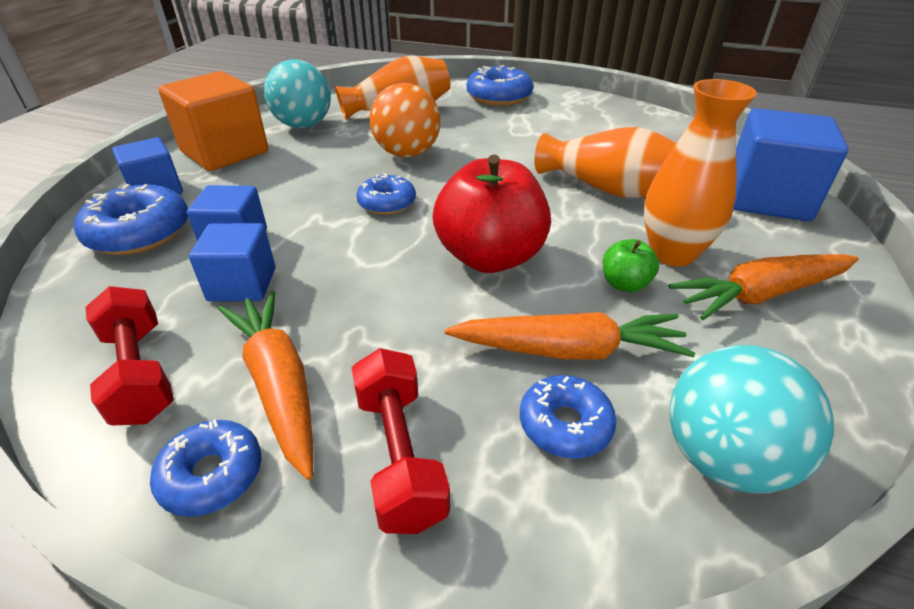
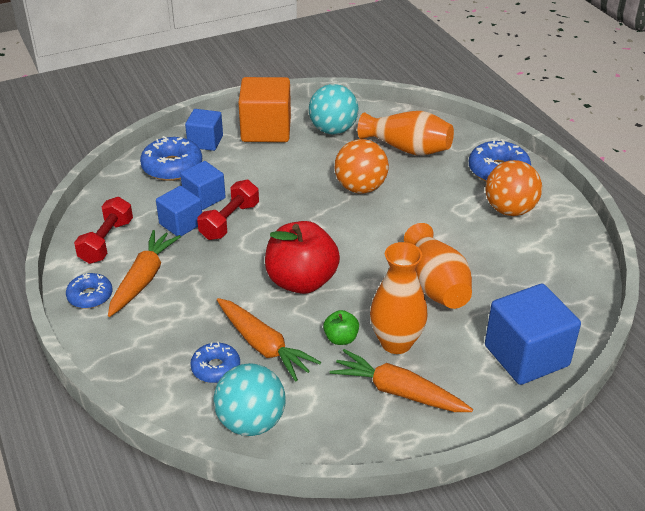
camera: 45 degrees right, 0 degrees up
red dumbbell [351,348,450,534] -> red dumbbell moved to [197,180,259,240]
blue donut [356,173,416,215] -> none
none -> orange ball [485,160,542,216]

